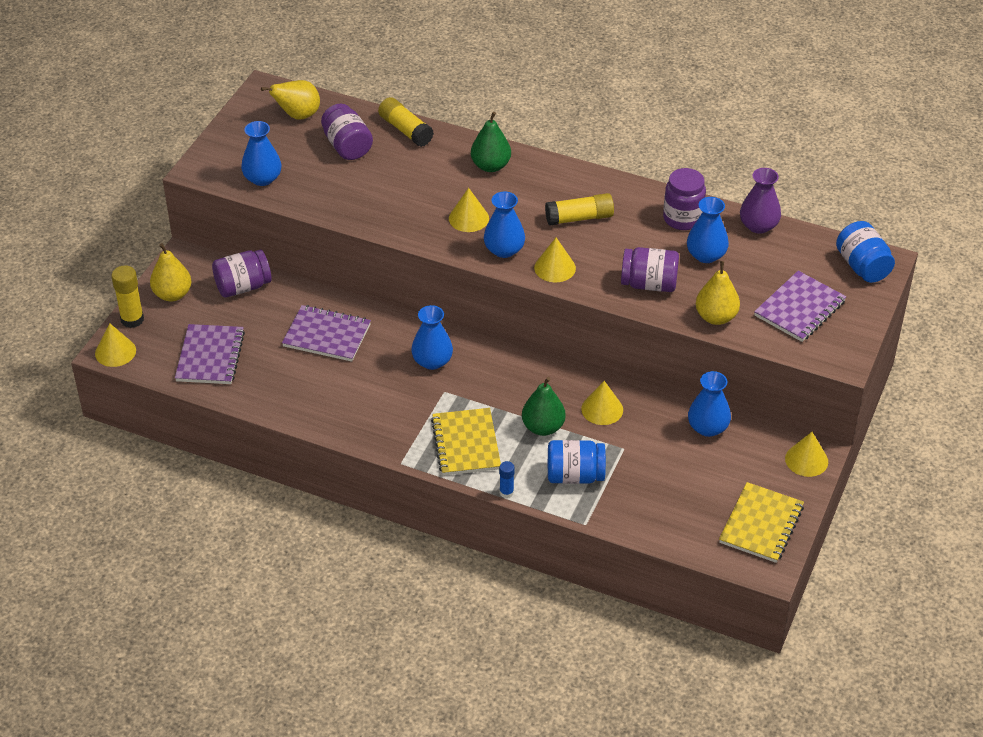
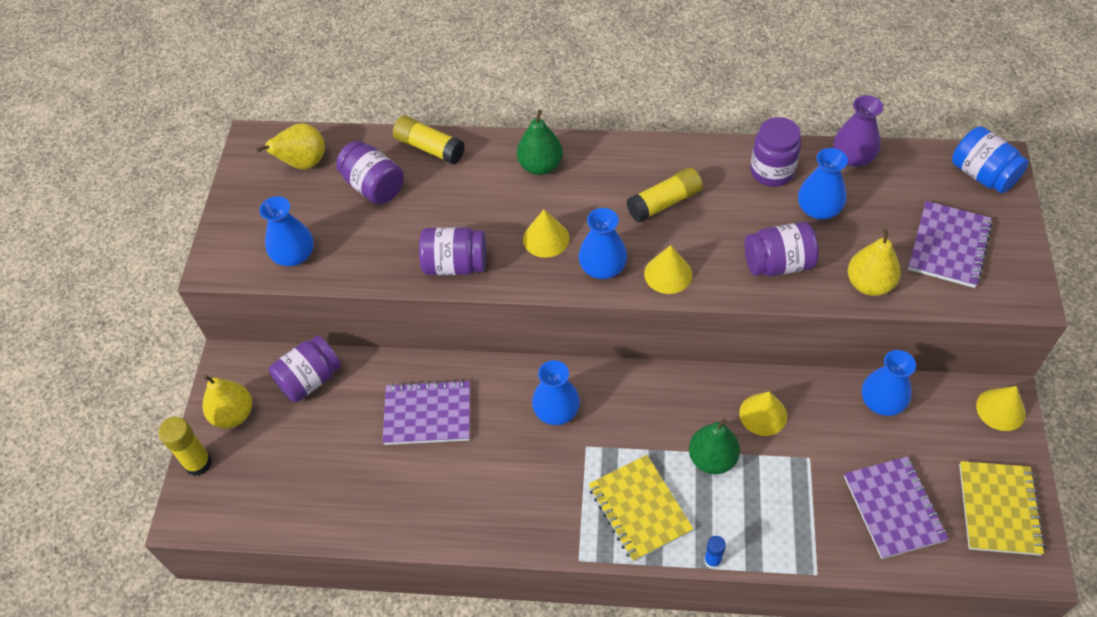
camera: 15 degrees left, 10 degrees up
yellow cone [95,323,136,367] -> none
purple notebook [175,324,245,384] -> purple notebook moved to [844,457,948,559]
blue jar [548,440,606,484] -> none
none -> purple jar [419,227,486,275]

